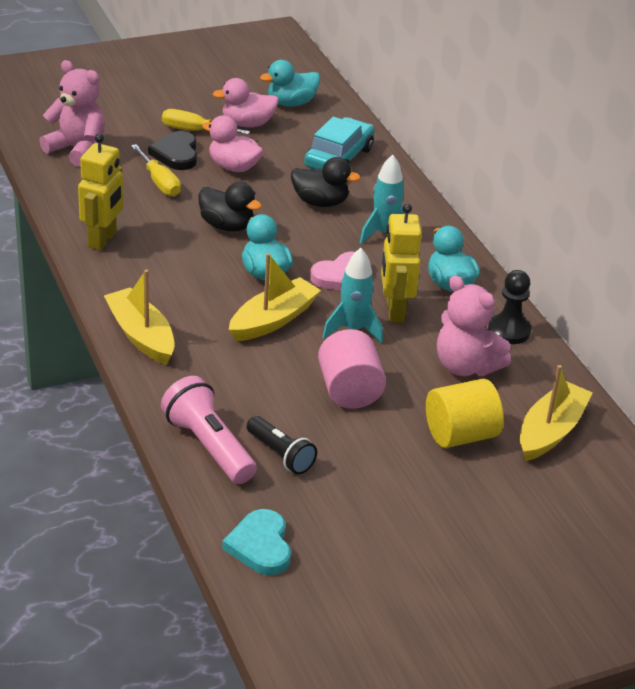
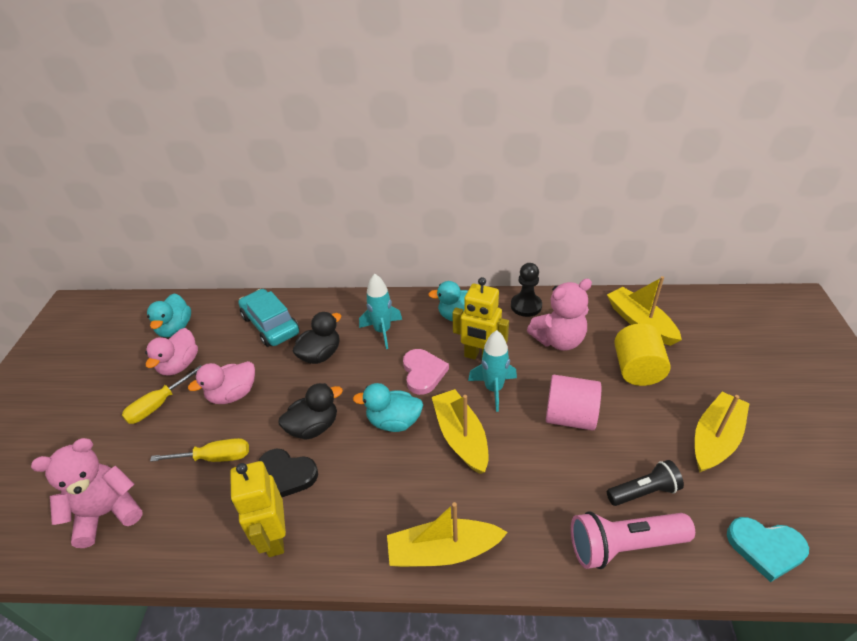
camera: 60 degrees left, 5 degrees up
yellow robot [78,133,124,251] -> yellow robot turned 150 degrees counterclockwise [230,461,286,557]
black heart [148,131,197,170] -> black heart moved to [259,449,318,497]
none -> yellow boat [695,392,750,472]

